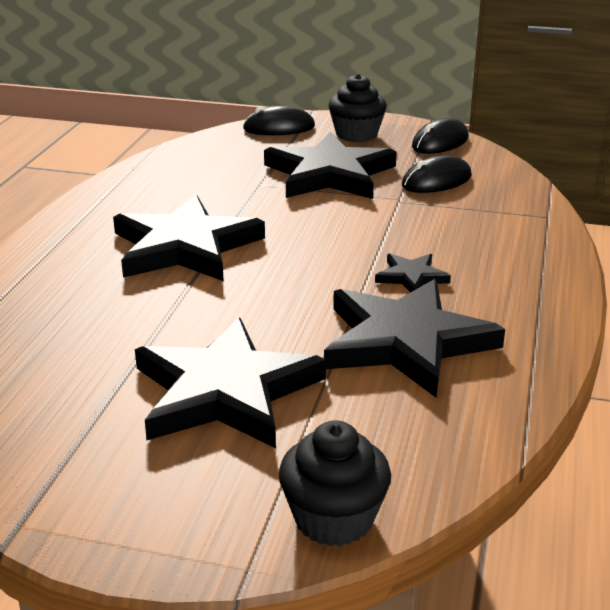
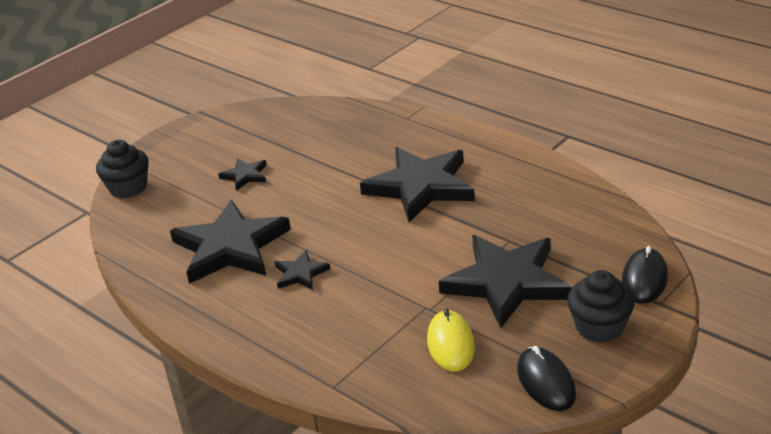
camera: 120 degrees right, 5 degrees up
black star [135,317,326,448] -> black star [218,158,267,191], size x0.45
black mouse [402,155,472,193] -> yellow mouse [427,309,475,372]

